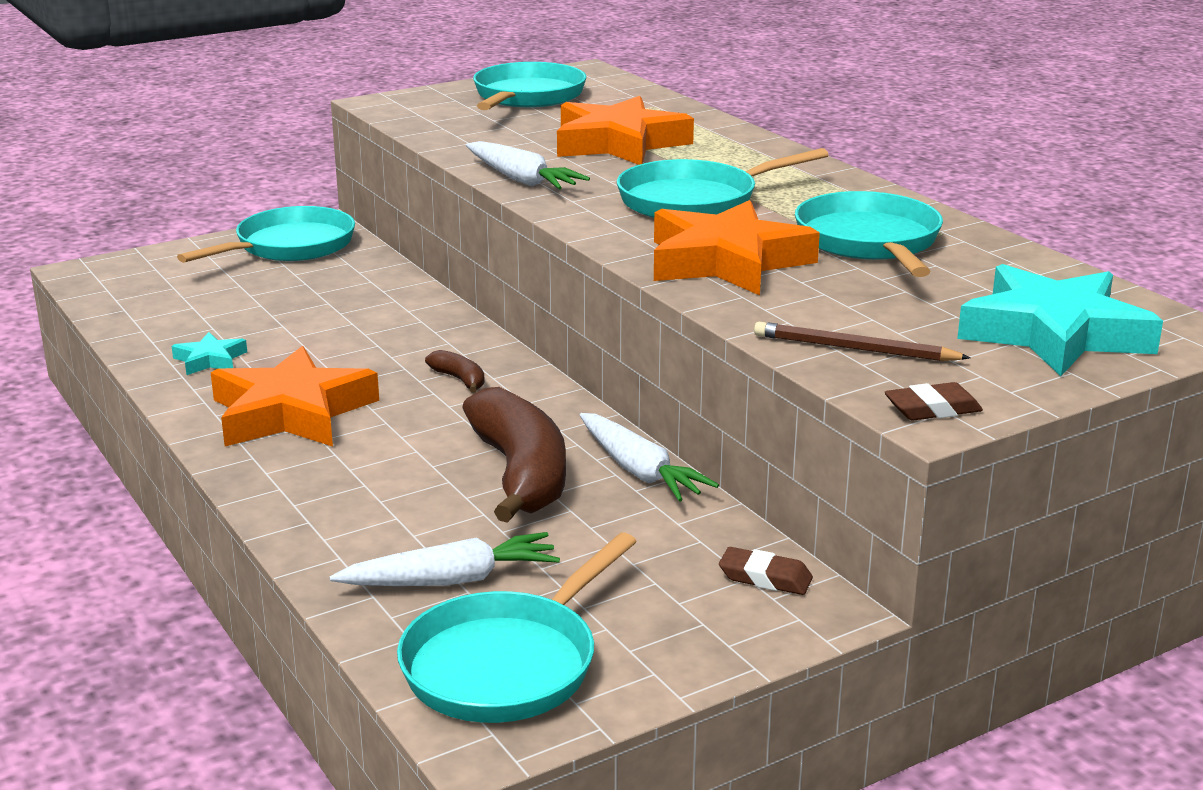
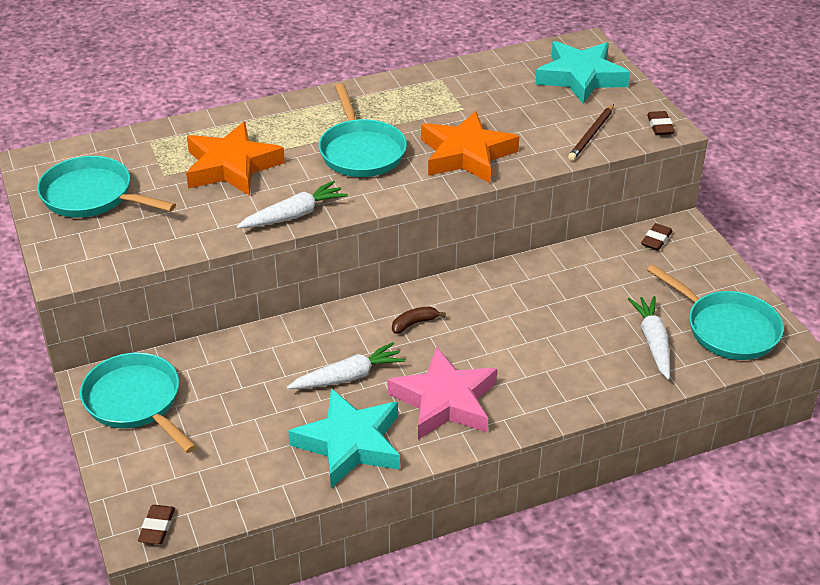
camera: 80 degrees left, 15 degrees up
turquoise star [172,332,247,375] -> turquoise star [288,388,400,488], size x2.15
orange star [211,346,379,447] -> pink star [388,346,497,440]
brown banana [462,387,566,523] -> none
white carrot [580,413,719,502] -> white carrot moved to [287,342,405,389]
turquoise pan [795,191,943,277] -> none
none -> brown eraser [138,505,175,544]

